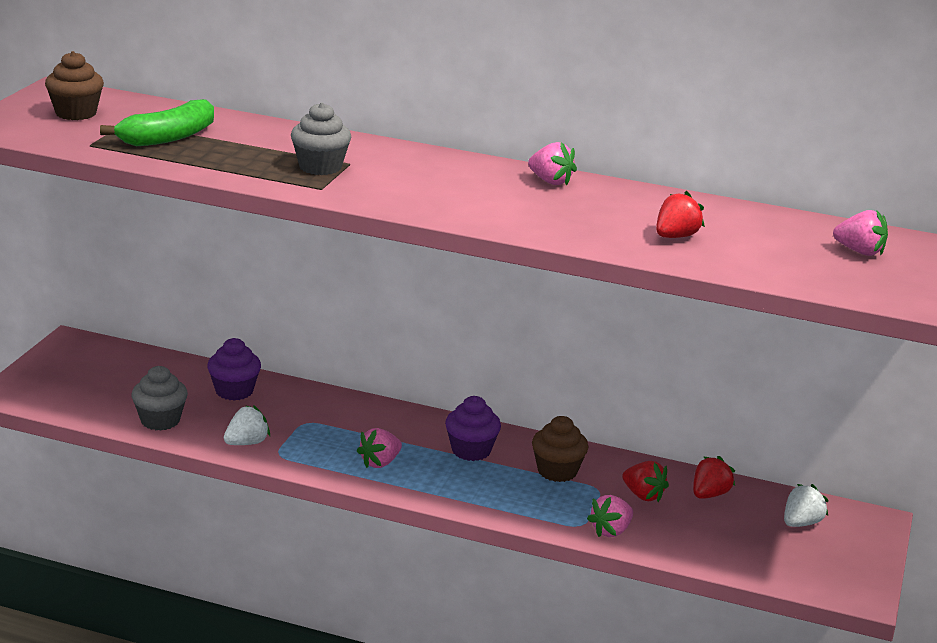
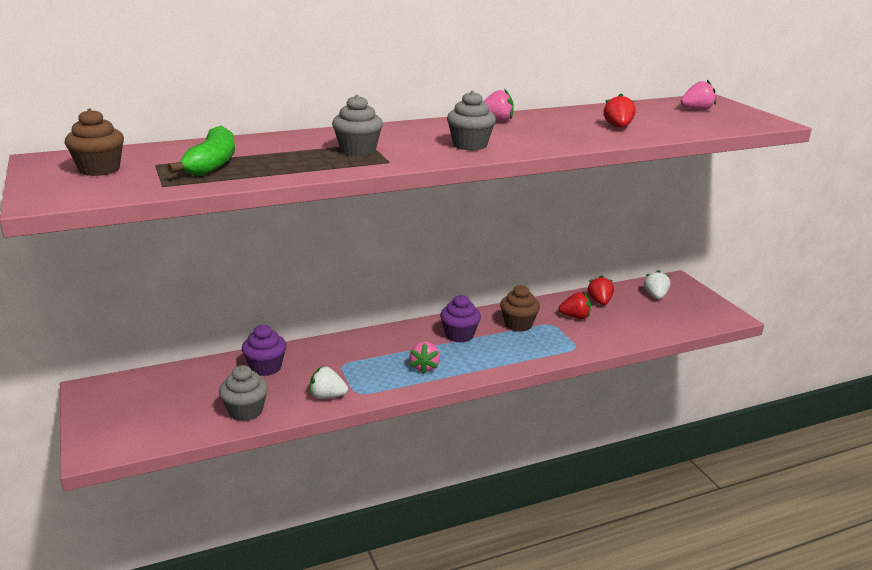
camera: 40 degrees left, 0 degrees up
white strawberry [224,405,270,445] -> white strawberry turned 90 degrees counterclockwise [310,366,348,399]
pink strawberry [587,495,633,537] -> none
none -> grey cupcake [447,91,496,151]

